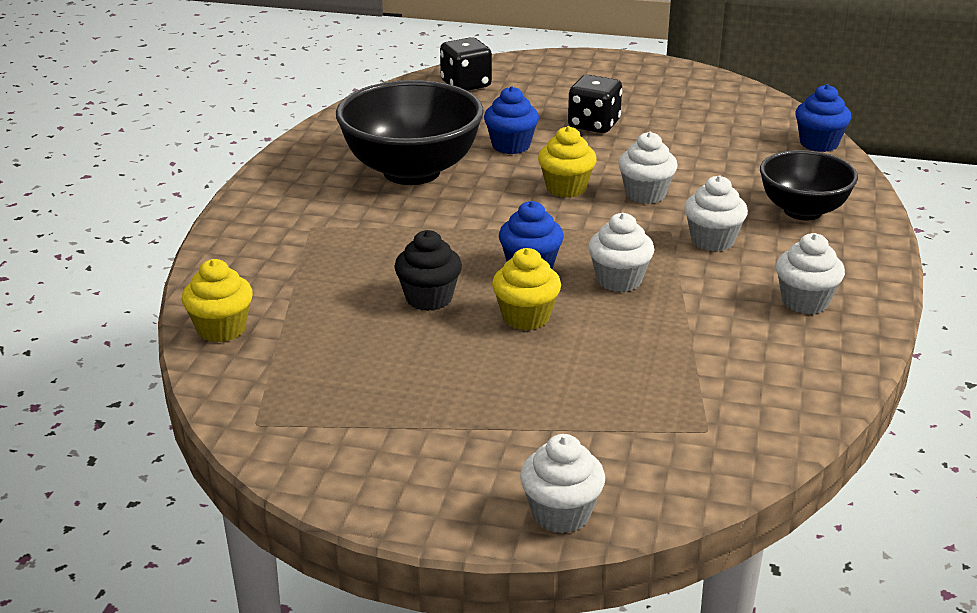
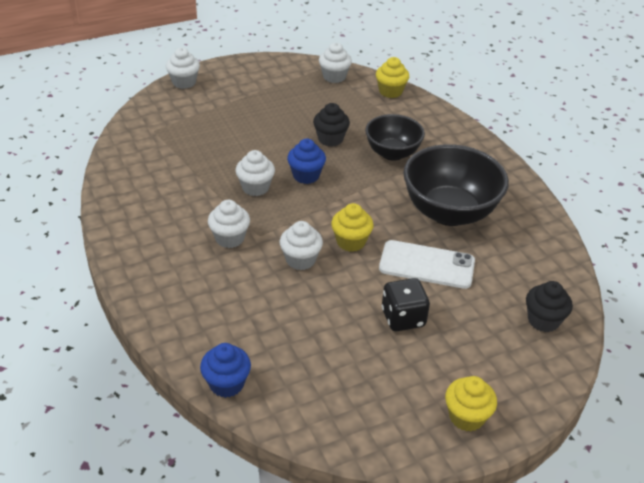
camera: 140 degrees right, 10 degrees up
black dice [440,37,492,91] -> black cupcake [526,281,573,332]
blue cupcake [484,86,539,154] -> white phone [379,240,475,289]
yellow cupcake [492,248,561,330] -> yellow cupcake moved to [445,376,497,431]
black bowl [760,150,858,220] -> black bowl moved to [365,114,425,161]
white cupcake [776,233,845,314] -> white cupcake moved to [319,43,352,83]

